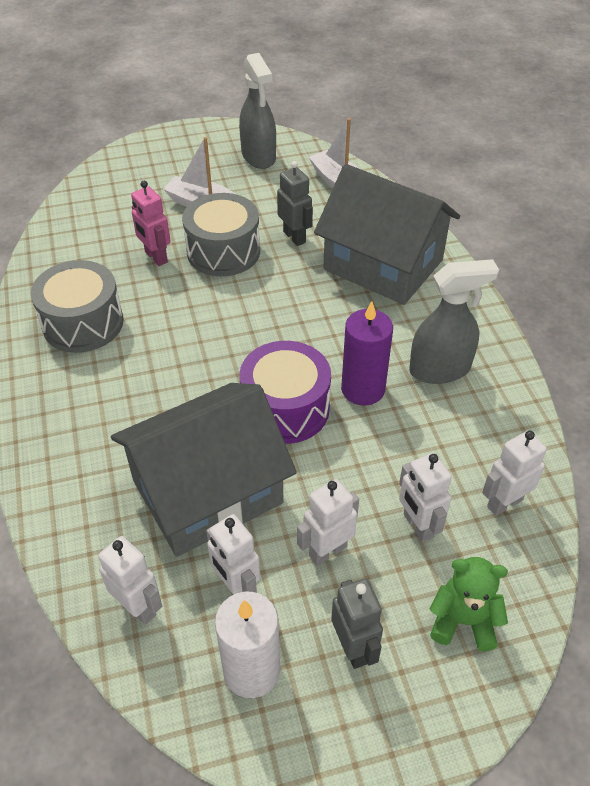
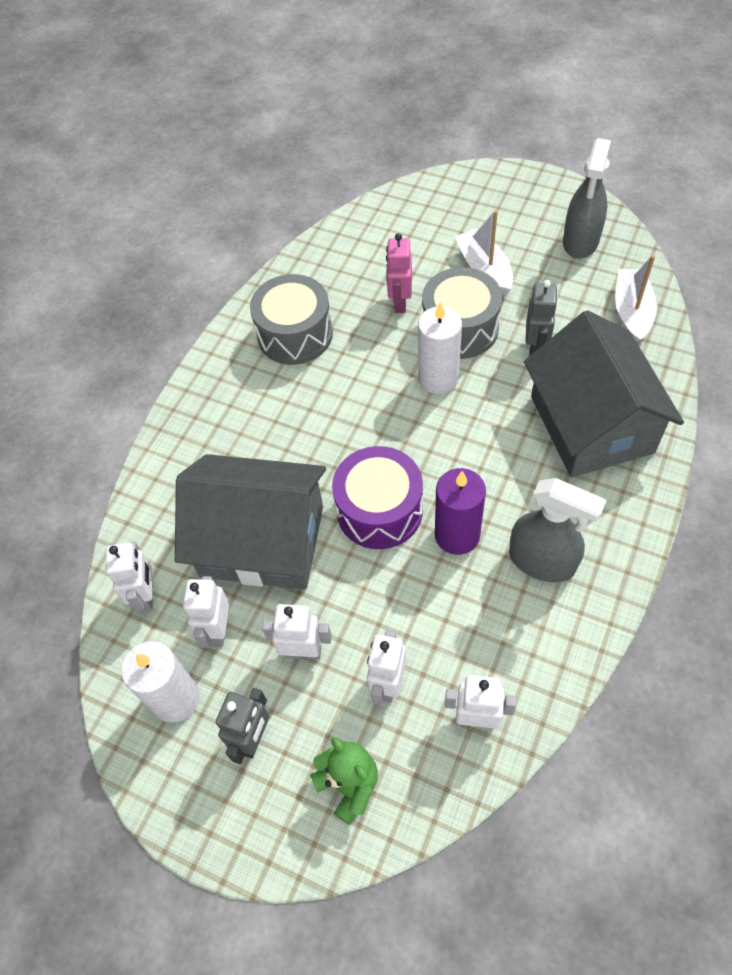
camera: 45 degrees right, 10 degrees up
none -> white candle [418,301,462,394]

